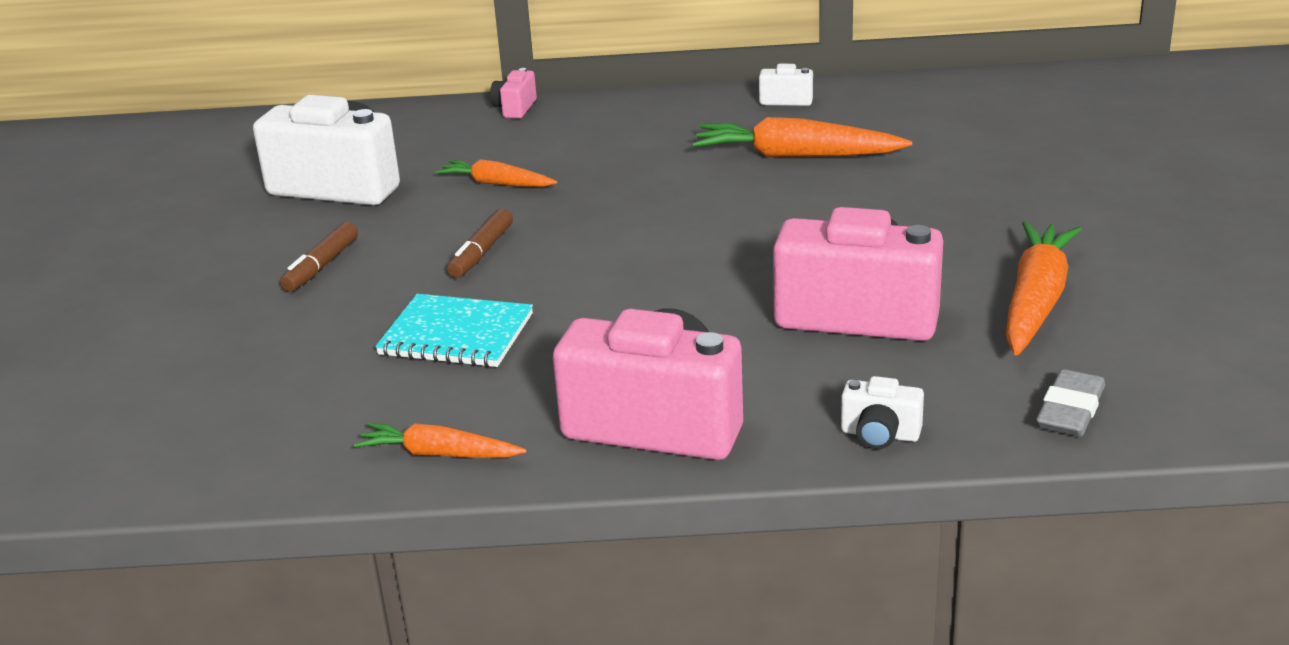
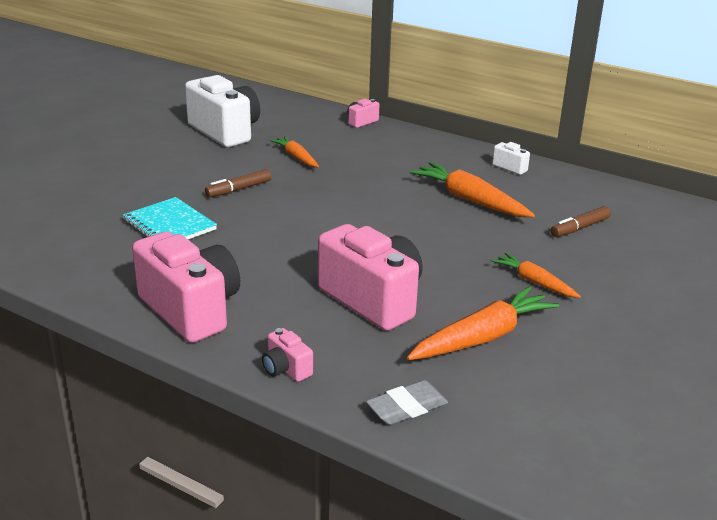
camera: 30 degrees right, 0 degrees up
brown marker [280,222,358,292] -> brown marker moved to [551,206,611,237]
orange carrot [354,423,526,458] -> orange carrot moved to [492,253,581,298]
white camera [841,376,924,449] -> pink camera [262,328,313,382]

